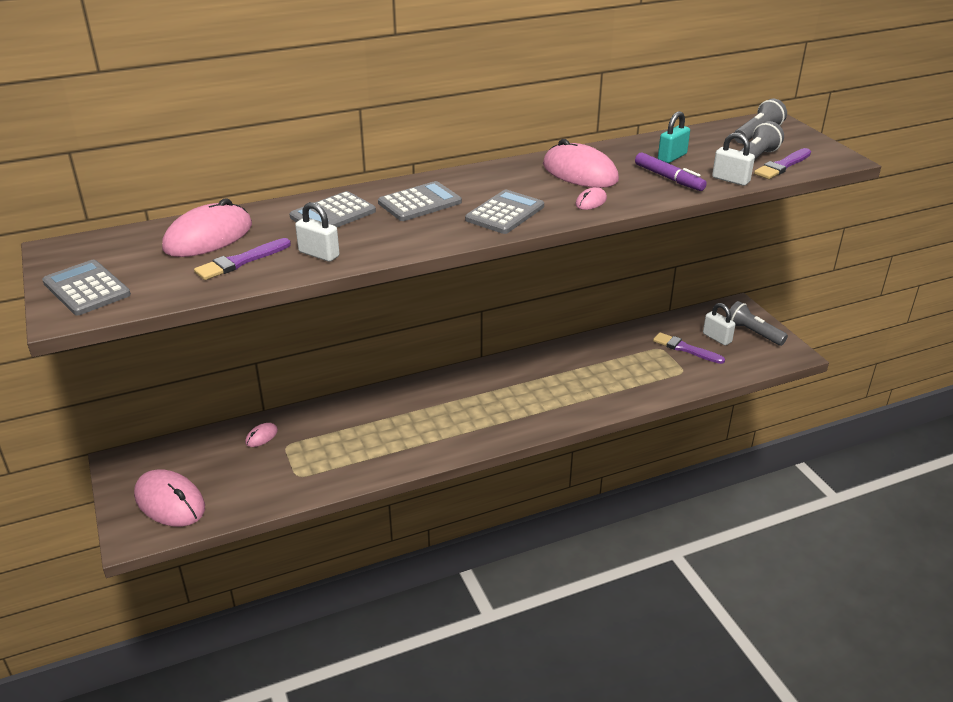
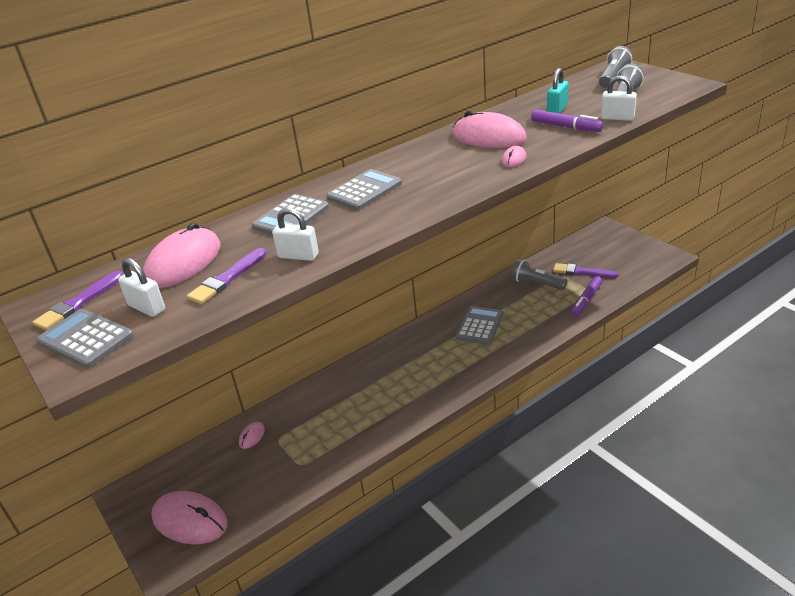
camera: 10 degrees left, 0 degrees up
grey calculator [465,190,544,234] -> grey calculator moved to [455,306,503,345]
white padlock [703,303,736,346] -> white padlock moved to [118,258,165,317]
grey flashlight [730,301,788,346] -> grey flashlight moved to [511,259,568,290]
purple brush [754,148,811,179] -> purple brush moved to [33,271,123,330]
none -> purple marker [571,276,603,317]

